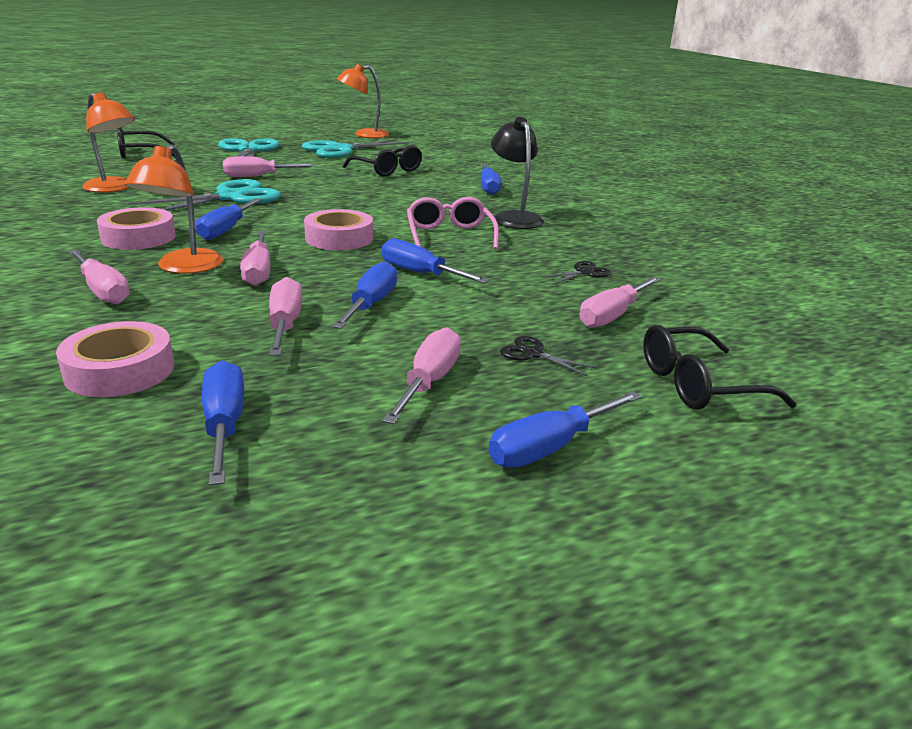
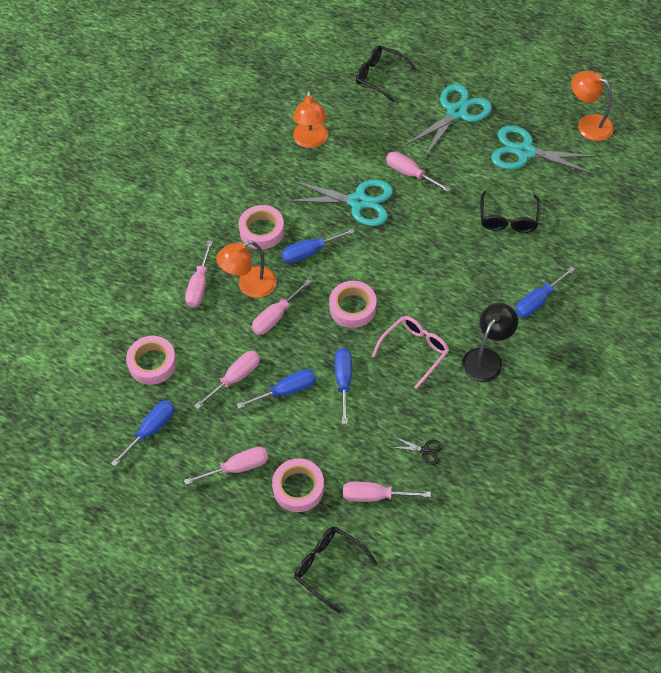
camera: 55 degrees right, 30 degrees up
blue screwdriver [488,391,642,468] -> none
black scissors [500,336,597,376] -> pink tape [272,458,324,512]

